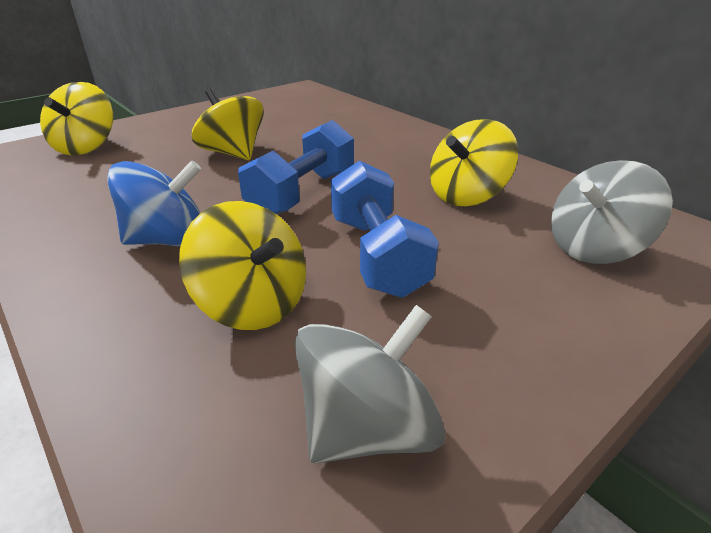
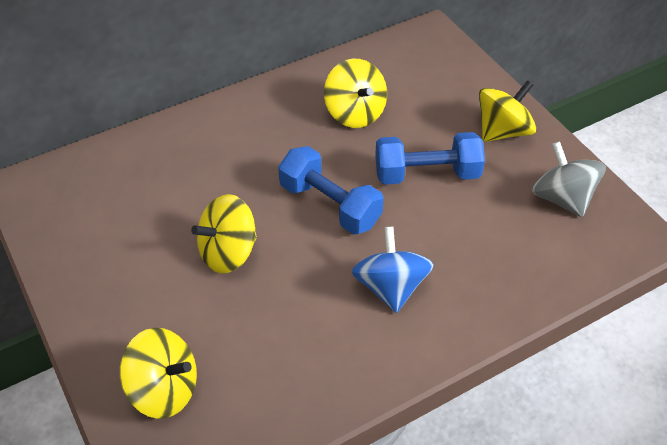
camera: 80 degrees left, 15 degrees up
yellow spinning top [179,201,306,330] -> yellow spinning top moved to [479,80,536,142]
grey spinning top [551,160,673,264] -> none

